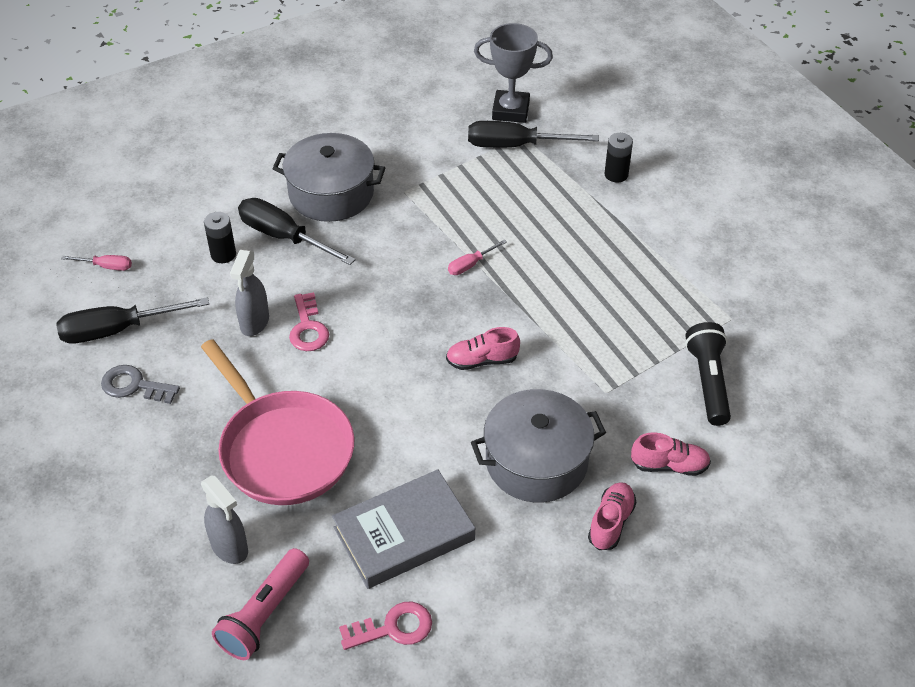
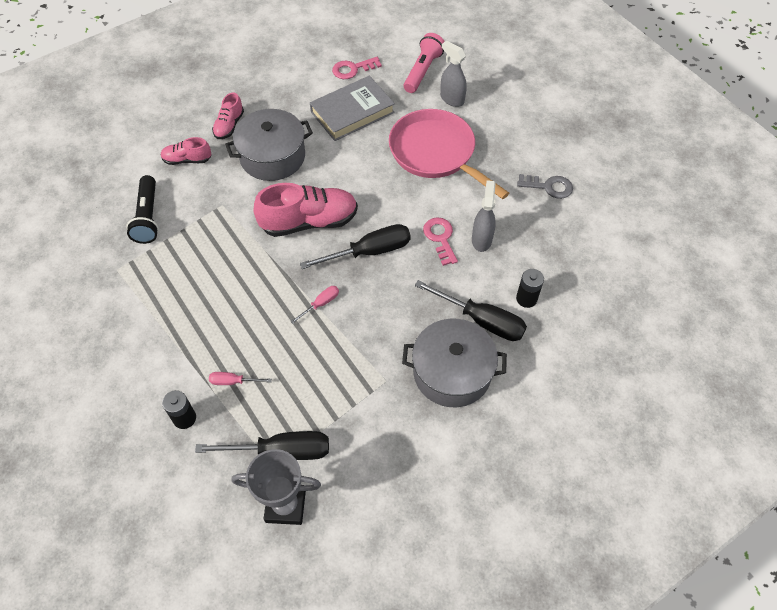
camera: 175 degrees right, 10 degrees up
black screwdriver [56,297,209,344] -> black screwdriver moved to [300,224,411,269]
pink screwdriver [61,255,132,271] -> pink screwdriver moved to [209,372,272,385]
pink shoe [446,327,520,370] -> pink shoe [254,183,358,237], size x1.88

